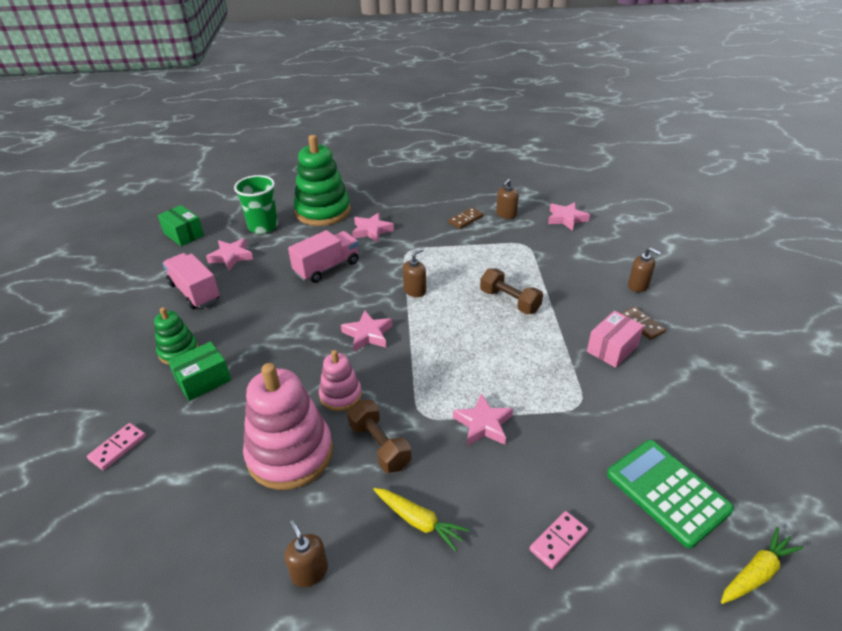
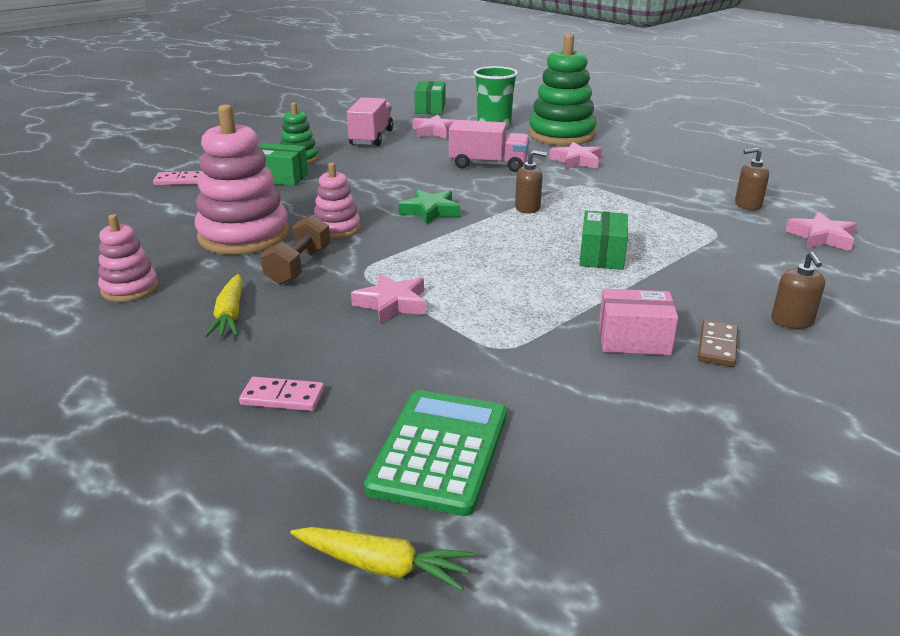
camera: 50 degrees right, 10 degrees down
brown soap dispenser [285,520,328,587] -> pink stacking toy [98,214,158,302]
pink star [341,310,393,352] -> green star [398,189,460,225]
brown domino [448,207,483,229] -> none
brown dumbbell [480,268,543,314] -> green box [579,211,628,270]

